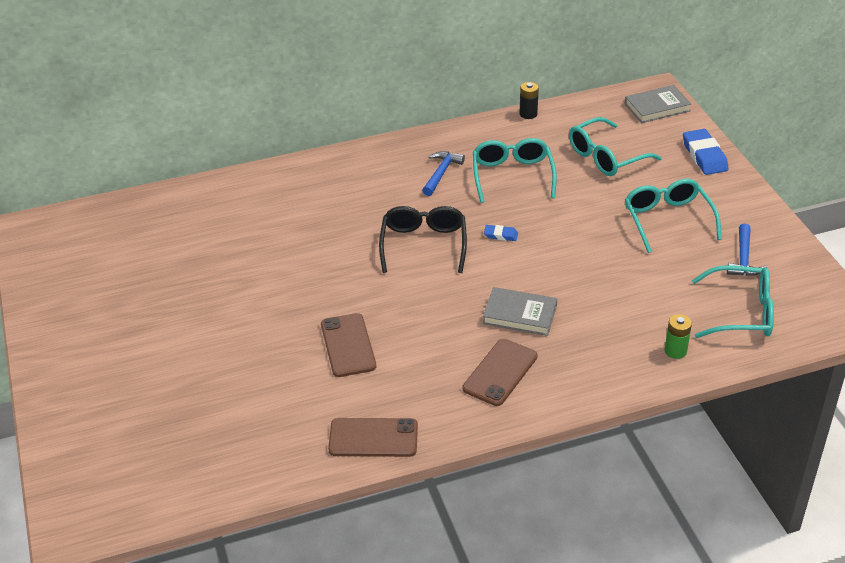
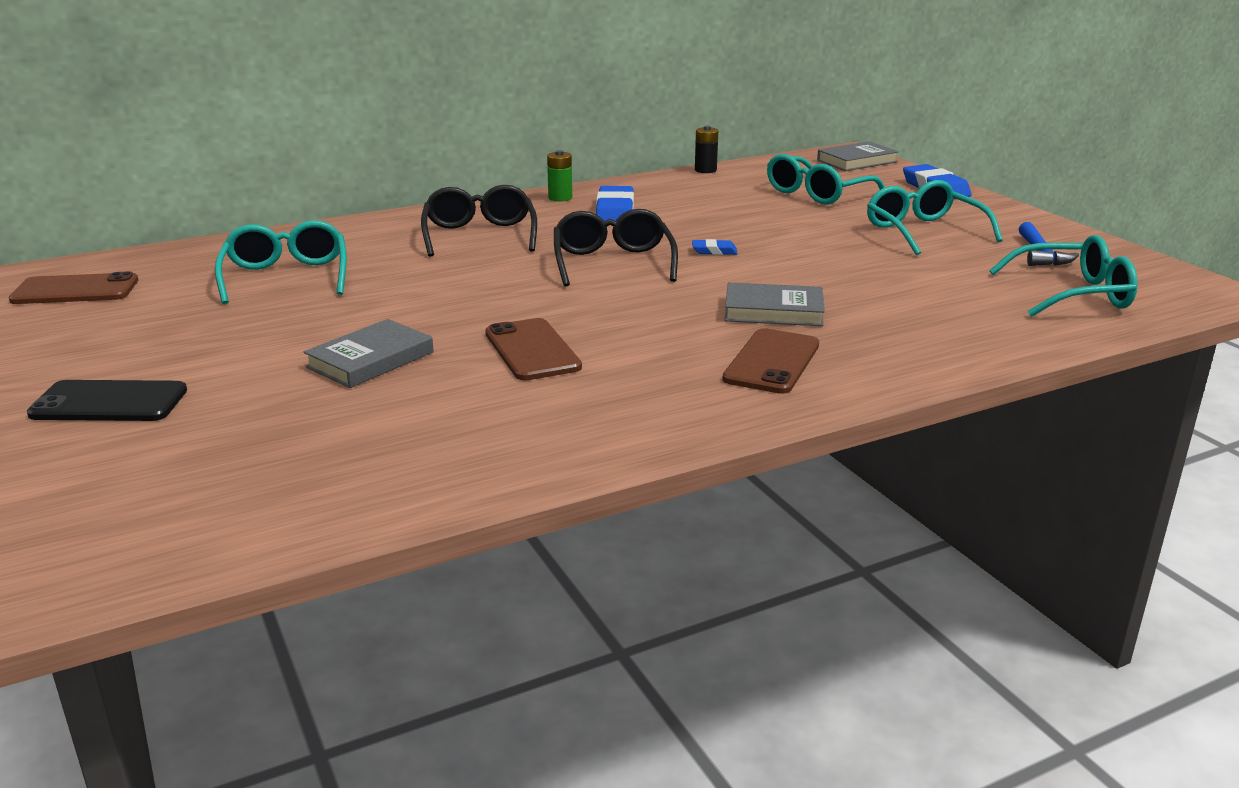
camera: 10 degrees left, 15 degrees down
brown phone [328,418,418,457] -> brown phone moved to [9,271,138,304]
blue hammer [422,151,465,196] -> blue eraser [596,186,634,221]
turquoise glasses [473,138,557,203] -> turquoise glasses moved to [215,220,347,304]
green battery [665,314,692,359] -> green battery moved to [547,150,572,201]
none -> black phone [27,380,187,421]
none -> grey book [304,319,434,388]
none -> black glasses [421,185,537,257]

